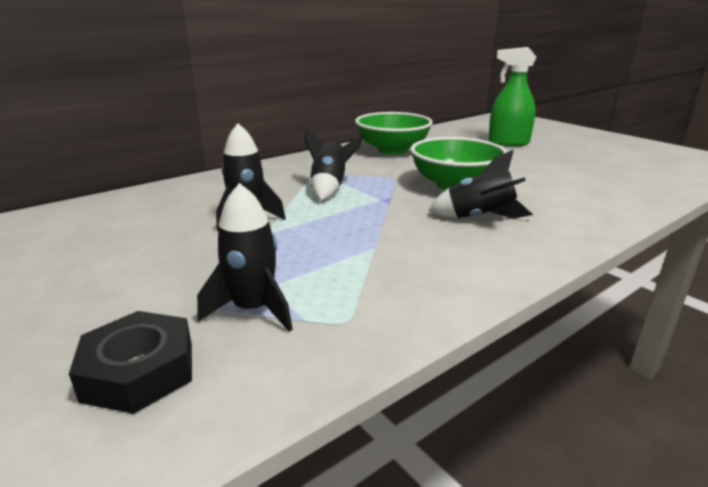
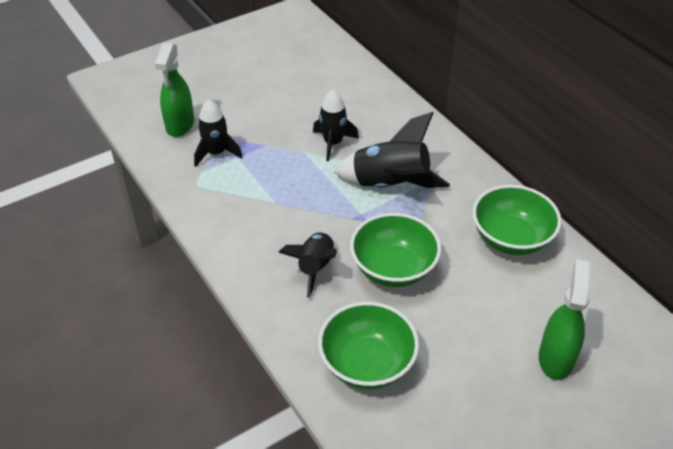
camera: 95 degrees right, 20 degrees up
black nut [69,311,192,414] -> green spray bottle [155,43,194,137]
black rocket [304,128,363,201] -> black rocket [334,112,450,188], size x1.53
none -> green bowl [318,302,419,389]

